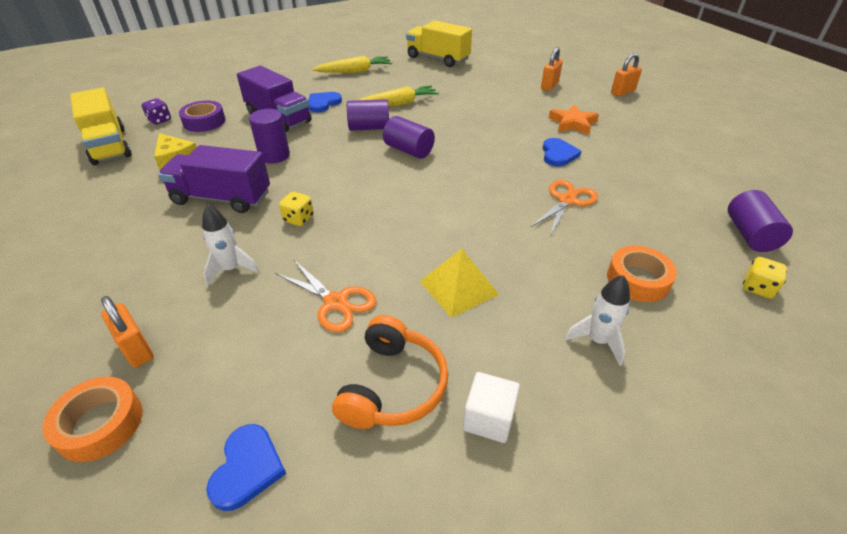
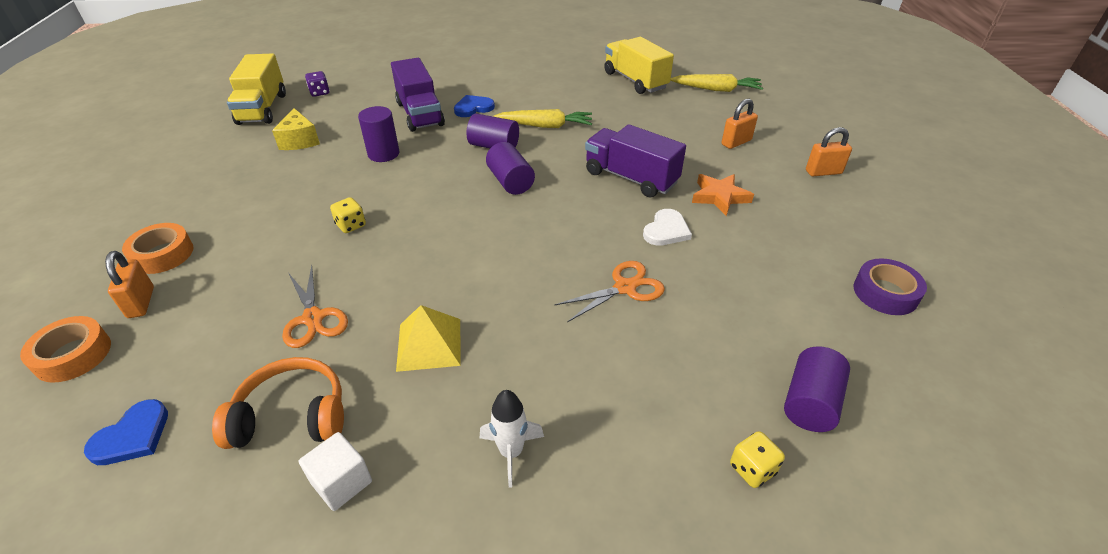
camera: 25 degrees right, 0 degrees up
purple truck [158,145,270,213] -> purple truck moved to [585,124,686,197]
purple tape [179,100,226,132] -> purple tape moved to [854,258,927,315]
white rocket [202,205,259,286] -> none
yellow carrot [312,56,392,73] -> yellow carrot moved to [670,74,763,92]
orange headphones [332,315,448,429] -> orange headphones turned 135 degrees counterclockwise [212,357,344,449]
blue heart [543,138,581,166] -> white heart [643,209,692,246]
orange tape [607,246,677,302] -> orange tape moved to [122,223,194,274]

